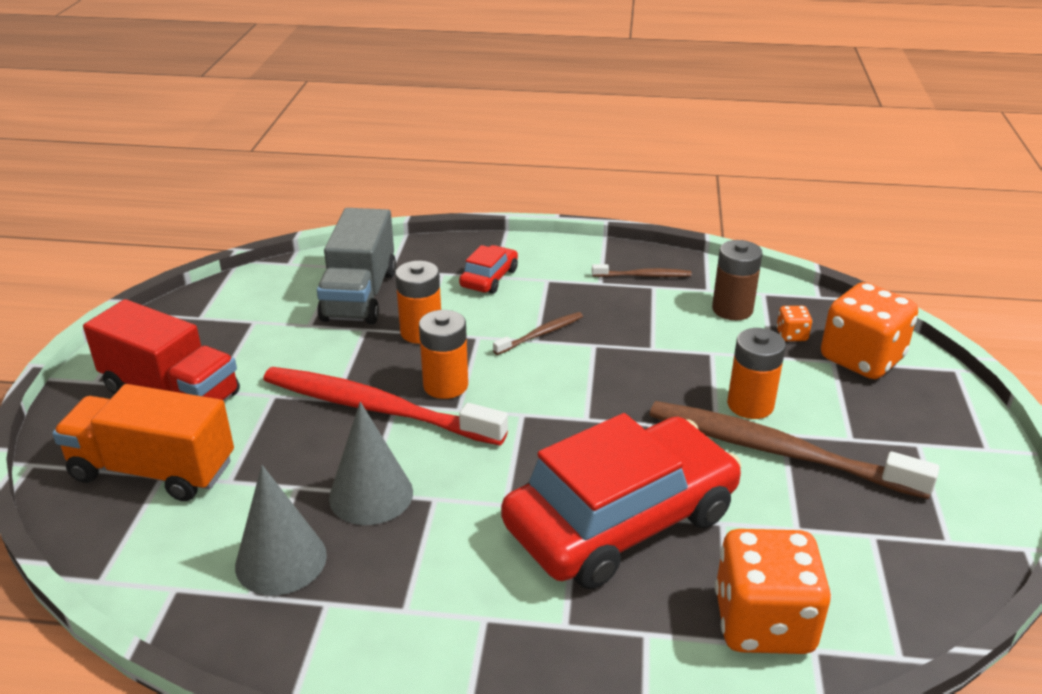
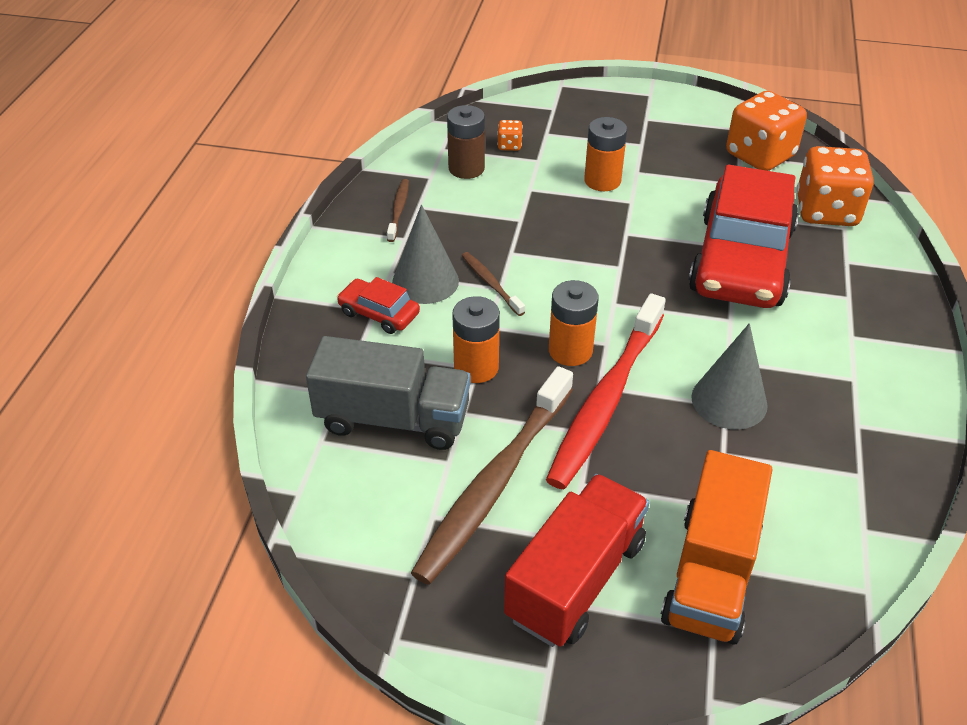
camera: 85 degrees left, 10 degrees up
grey cone [235,465,327,595] -> grey cone moved to [392,204,459,304]
red car [501,413,741,589] -> red car turned 135 degrees counterclockwise [689,165,799,308]
brown toothbrush [649,401,939,499] -> brown toothbrush moved to [411,366,573,585]
orange dice [821,282,918,379] -> orange dice moved to [726,91,807,171]

